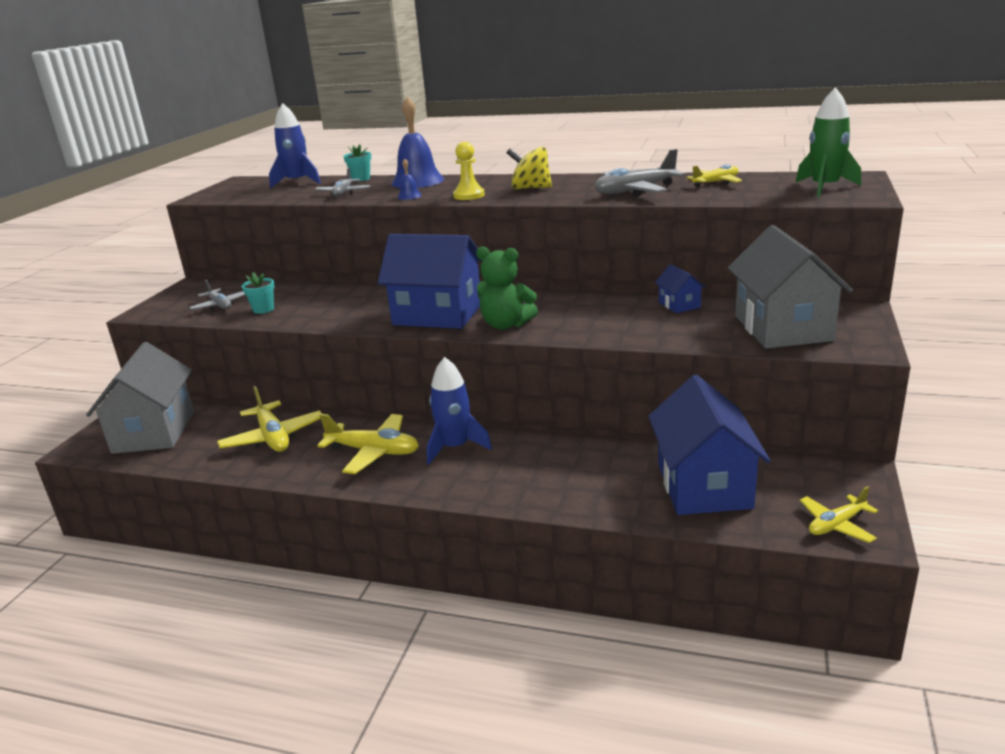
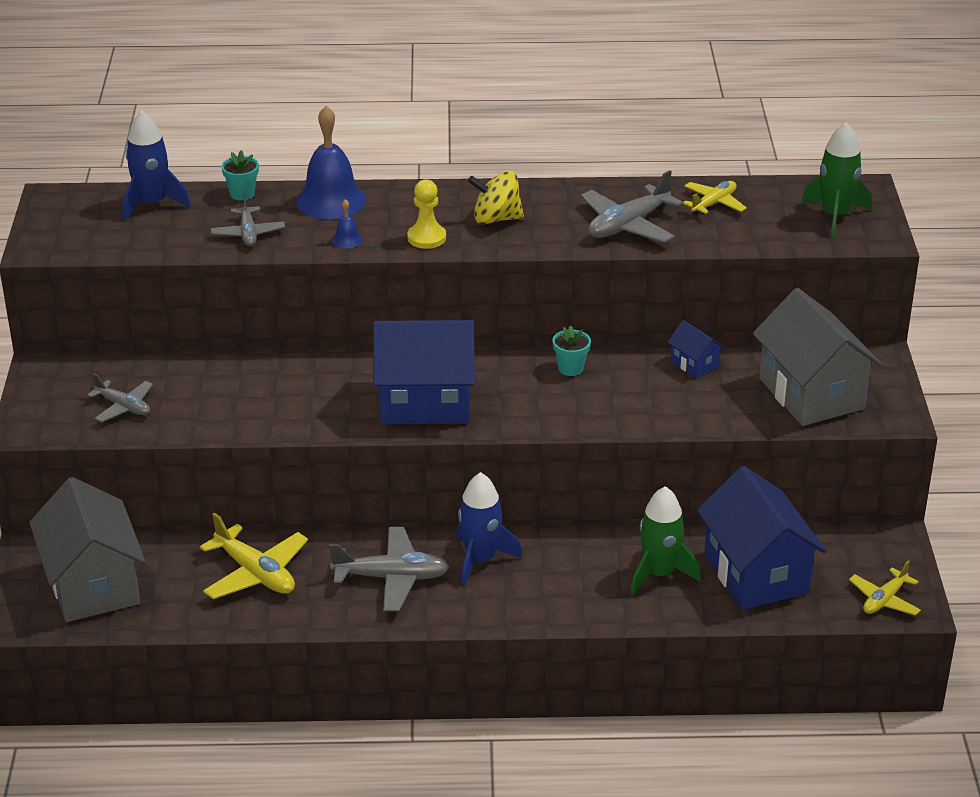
camera: 20 degrees left, 10 degrees up
turquoise flower pot [242,272,275,314] -> turquoise flower pot moved to [552,325,591,376]
yellow plane [317,414,419,474] -> grey plane [329,527,450,611]
green teddy bear [476,246,538,330] -> none
none -> green rocket [630,486,701,595]

